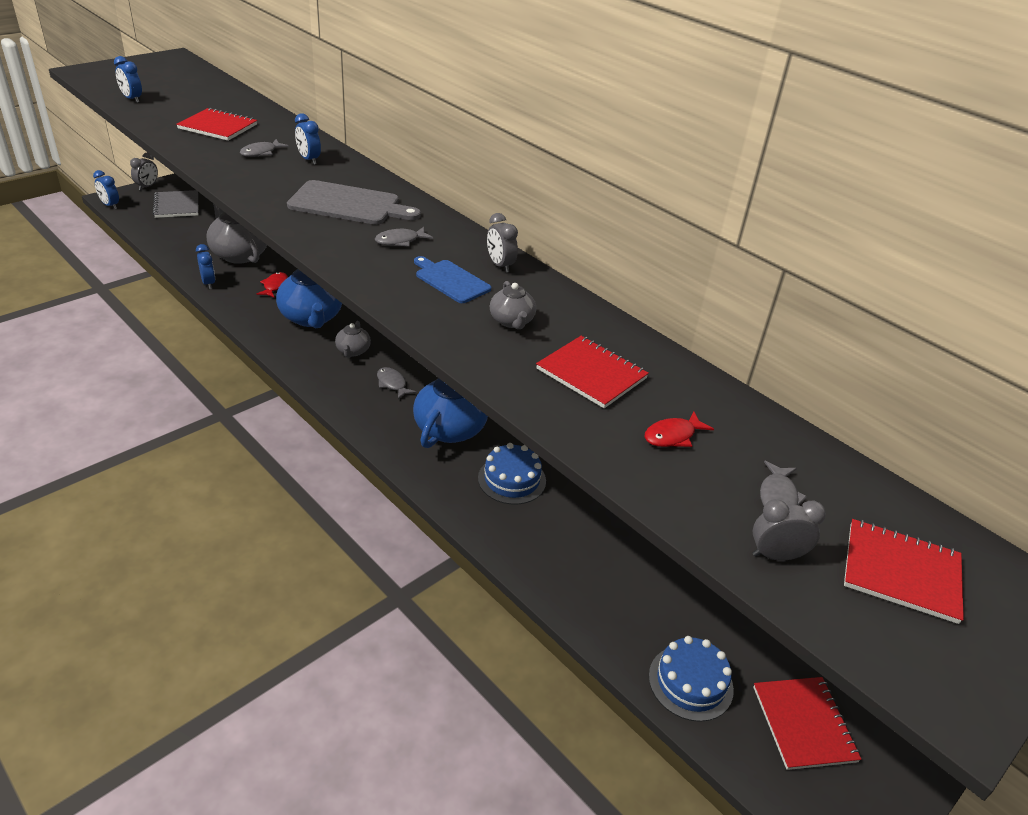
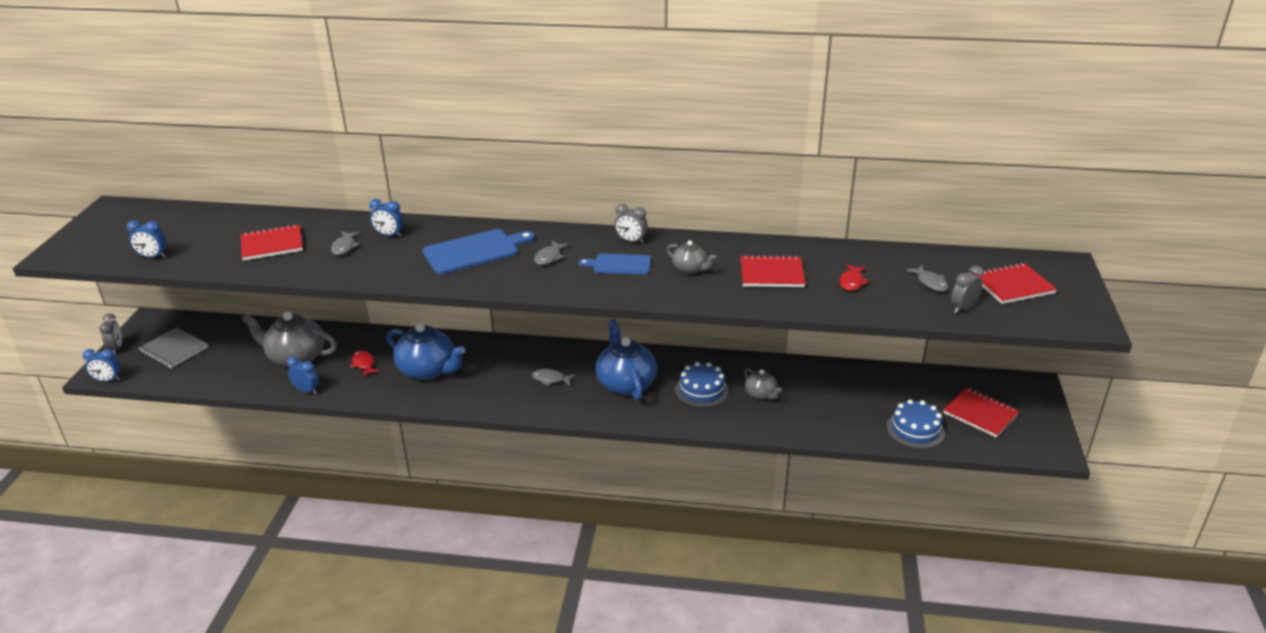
camera: 35 degrees left, 5 degrees down
grey cutting board [287,180,421,225] -> blue cutting board [422,229,535,275]
grey teapot [335,321,371,358] -> grey teapot moved to [744,368,782,400]

